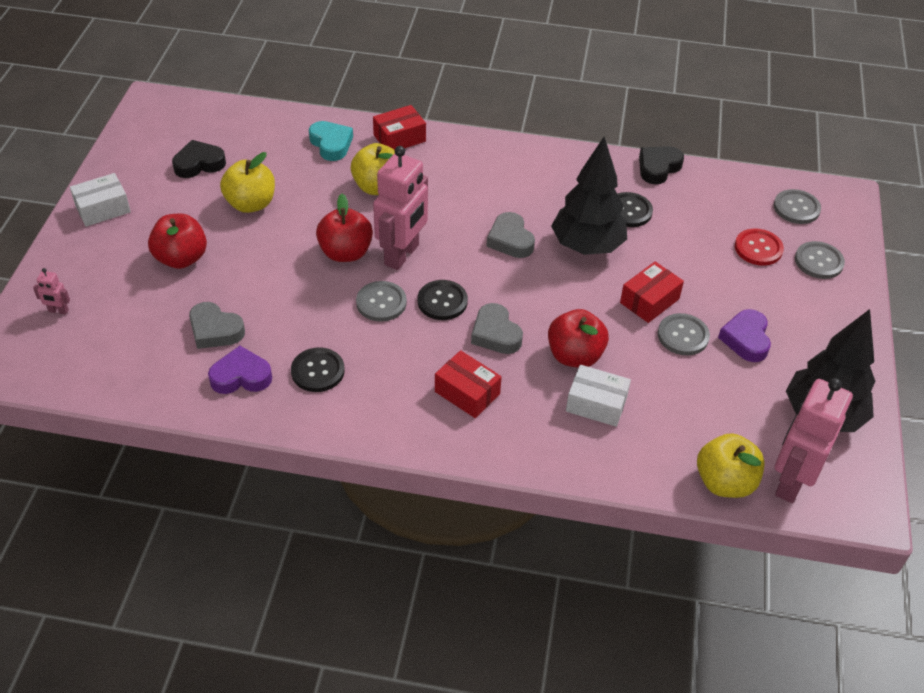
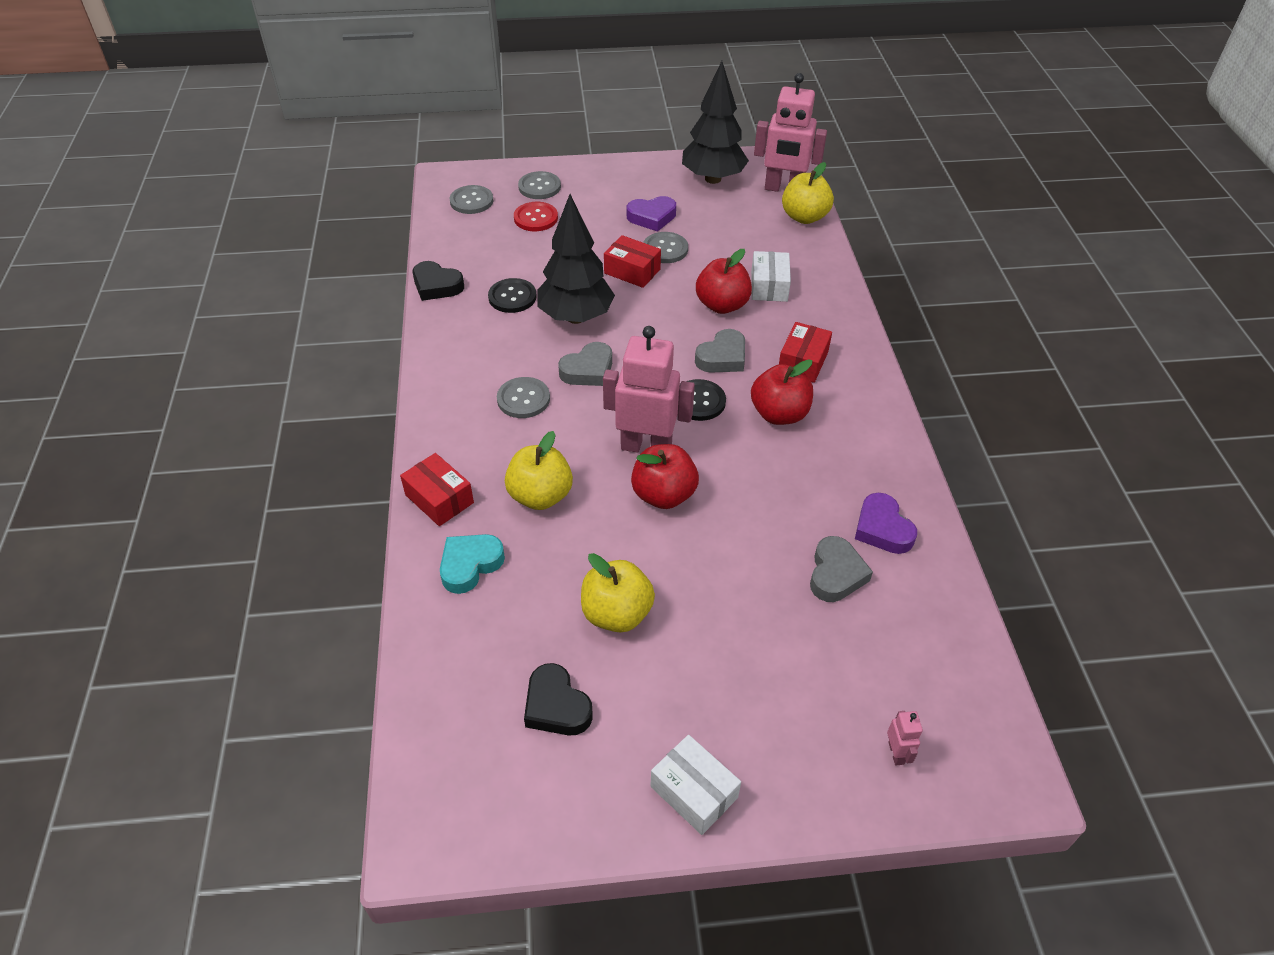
camera: 105 degrees left, 0 degrees up
red apple [148,214,207,269] -> red apple moved to [751,359,813,425]
black button [291,347,345,392] -> none
grey button [356,281,407,322] -> grey button moved to [497,377,550,418]

